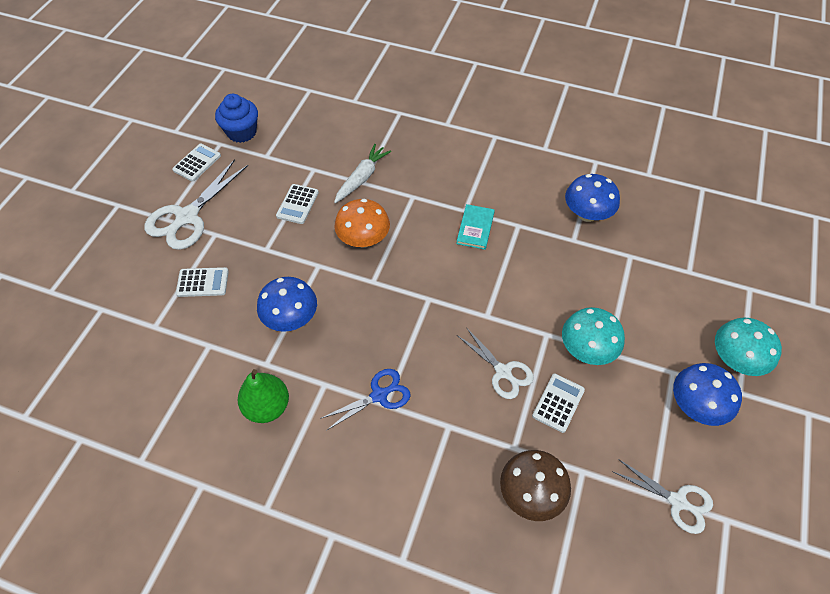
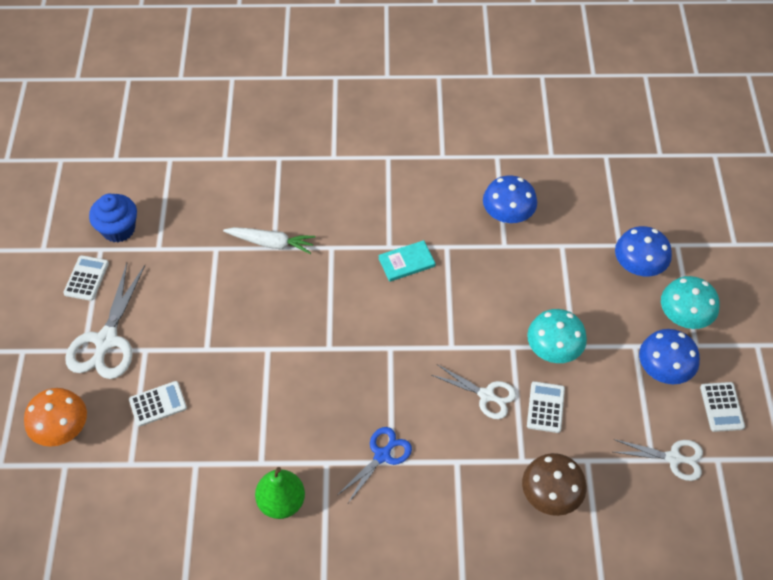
camera: 20 degrees left, 0 degrees up
blue mushroom [257,277,317,332] -> blue mushroom moved to [615,226,672,276]
white calculator [276,184,319,224] -> white calculator moved to [700,382,745,432]
white carrot [334,144,391,203] -> white carrot turned 90 degrees clockwise [223,227,316,254]
orange mushroom [334,199,390,248] -> orange mushroom moved to [24,388,87,447]
turquoise book [456,204,495,250] -> turquoise book turned 75 degrees clockwise [378,240,436,282]

